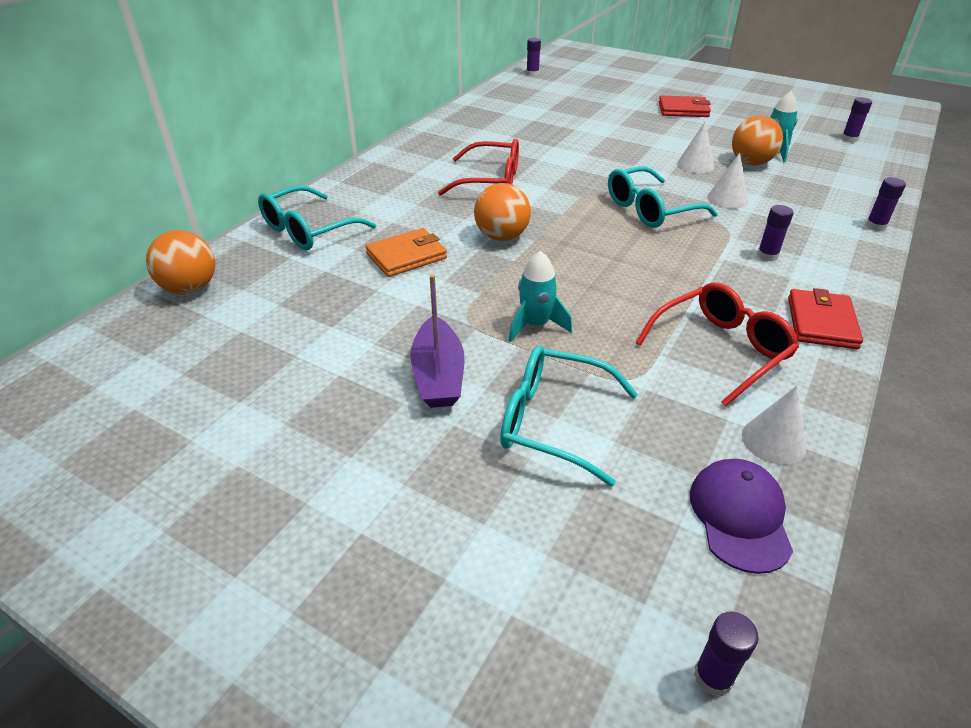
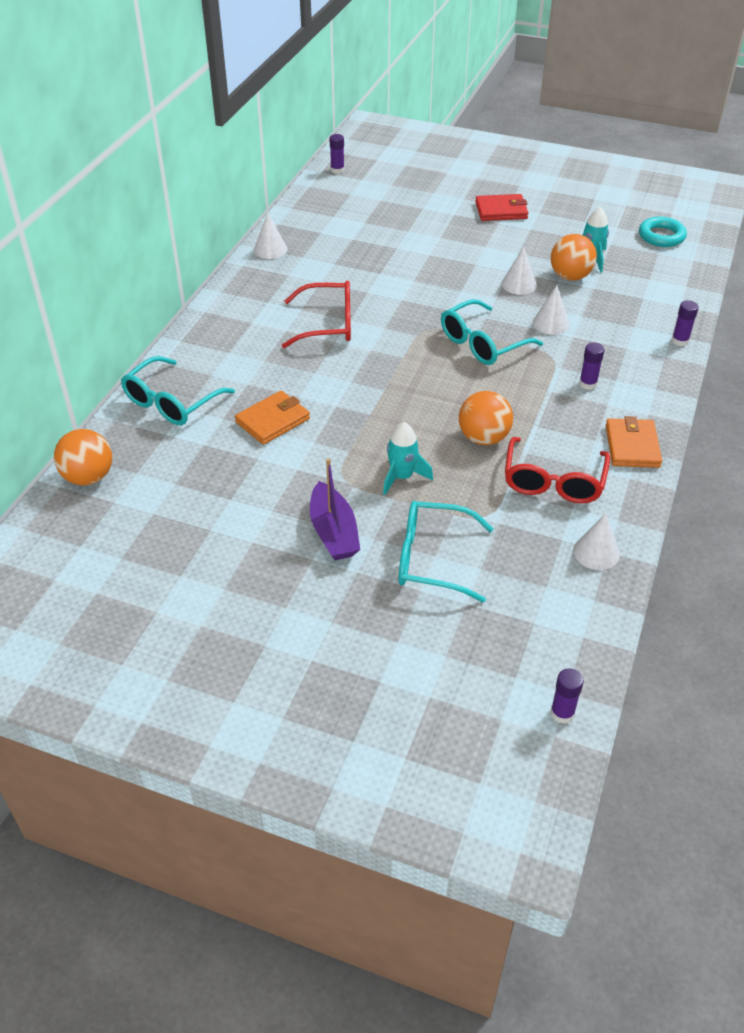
camera: 10 degrees left, 5 degrees up
orange ball [474,183,531,241] -> orange ball moved to [459,391,513,445]
red glasses [636,282,799,407] -> red glasses turned 150 degrees clockwise [505,437,610,503]
purple cap [690,459,793,574] -> none
red wallet [788,288,863,349] -> orange wallet [606,416,662,468]
purple glue stick [841,97,872,143] -> turquoise ring [639,217,687,247]
none -> white cone [254,212,288,259]

